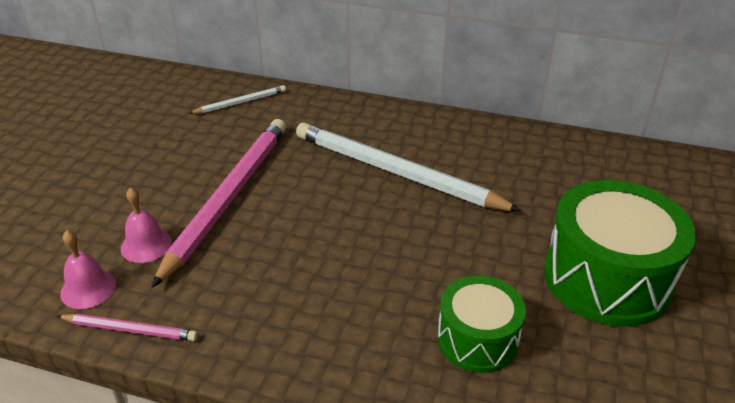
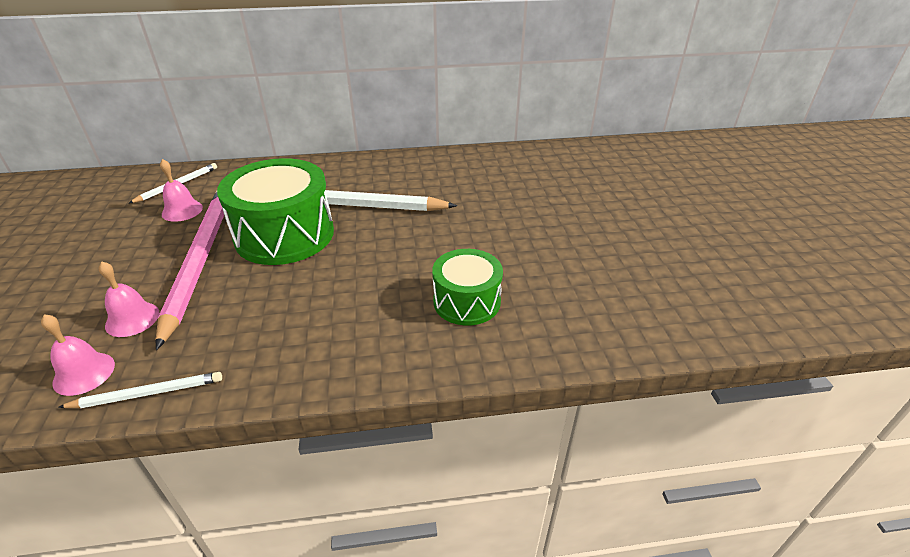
camera: 25 degrees left, 0 degrees up
pink pencil [57,314,198,341] -> white pencil [58,372,222,408]
green drum [544,180,696,327] -> green drum moved to [217,158,334,265]
none -> pink bell [160,159,203,222]

